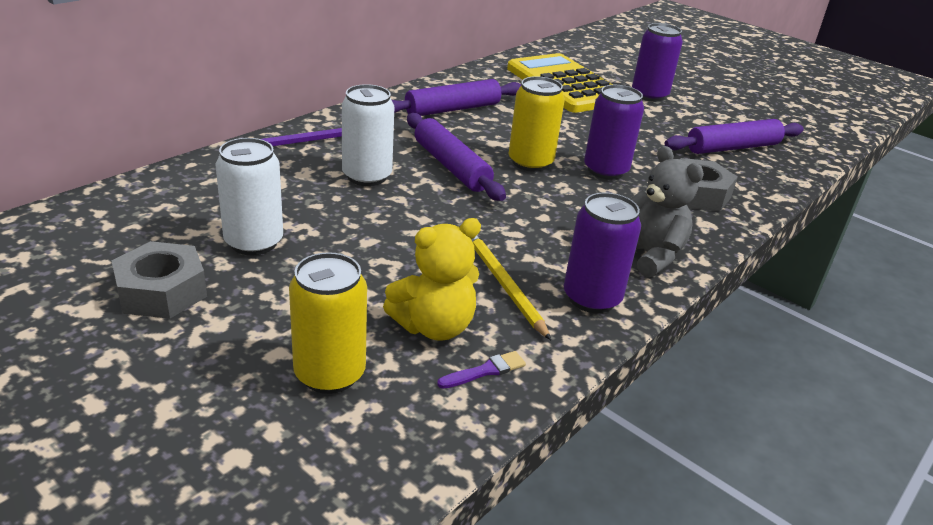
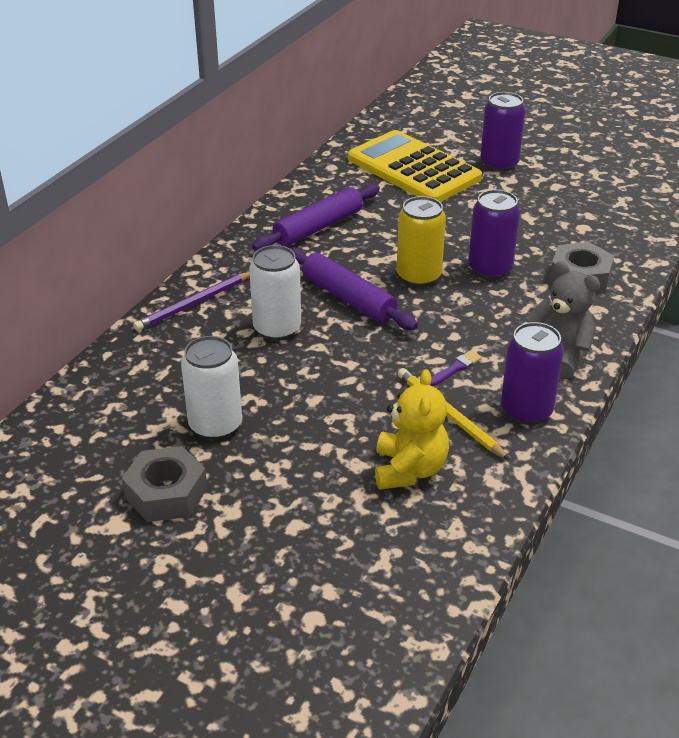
camera: 10 degrees left, 5 degrees up
yellow can [289,252,367,394] -> none
yellow teddy bear [383,218,481,341] -> yellow teddy bear turned 45 degrees counterclockwise [375,369,449,490]
purple brush [437,351,526,389] -> purple brush moved to [430,350,482,386]
purple rolling pin [665,119,804,154] -> none

